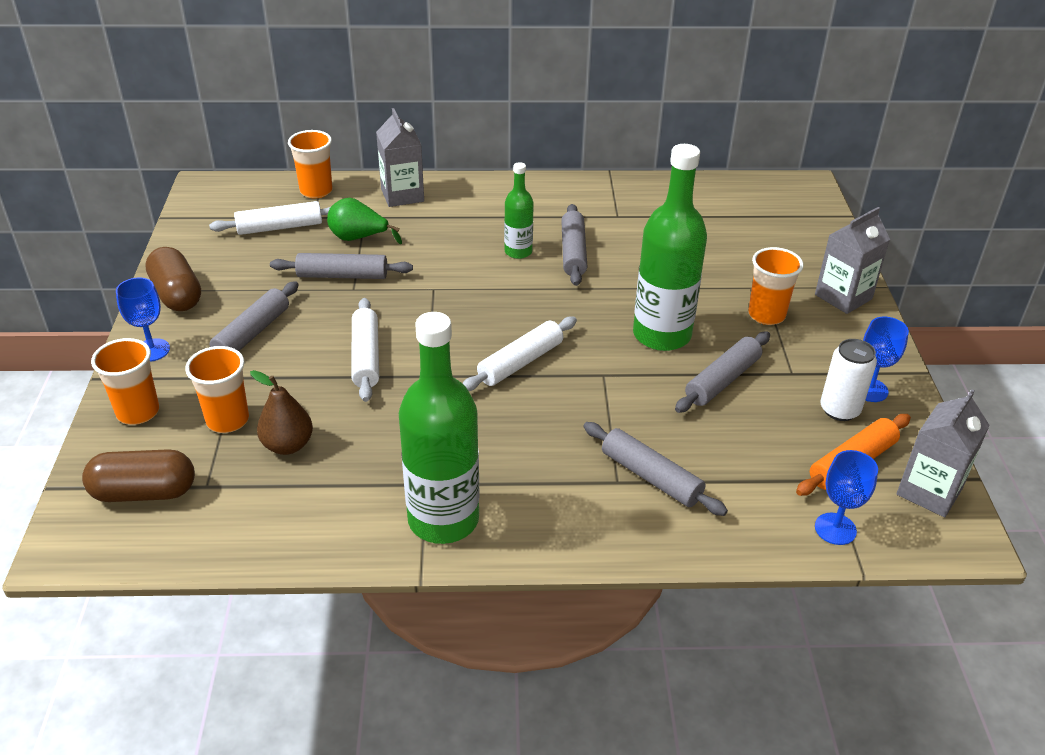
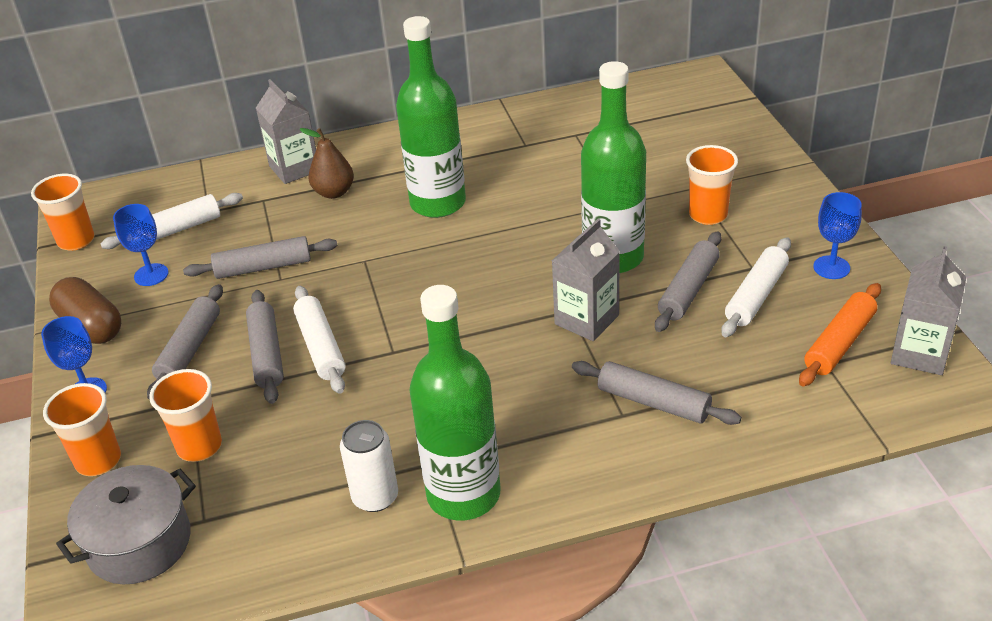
camera: 10 degrees left, 0 degrees up
brown capsule [82,449,195,502] -> grey pot [56,465,196,585]
brown pear [250,370,313,455] -> brown pear moved to [300,128,354,199]
orange cup [288,130,332,198] -> orange cup moved to [31,174,95,250]
green pear [327,198,402,244] -> none
white rolling pin [463,316,577,391] -> white rolling pin moved to [721,237,791,337]
green bottle [504,162,534,259] -> green bottle [396,16,466,218], size x1.92
grey rolling pin [561,204,587,286] -> grey rolling pin moved to [246,290,284,404]
grey carton [815,207,890,314] -> grey carton moved to [552,219,620,341]
blue goblet [815,450,878,545] -> blue goblet moved to [113,204,168,286]
white can [820,339,877,421] -> white can moved to [340,420,398,512]

